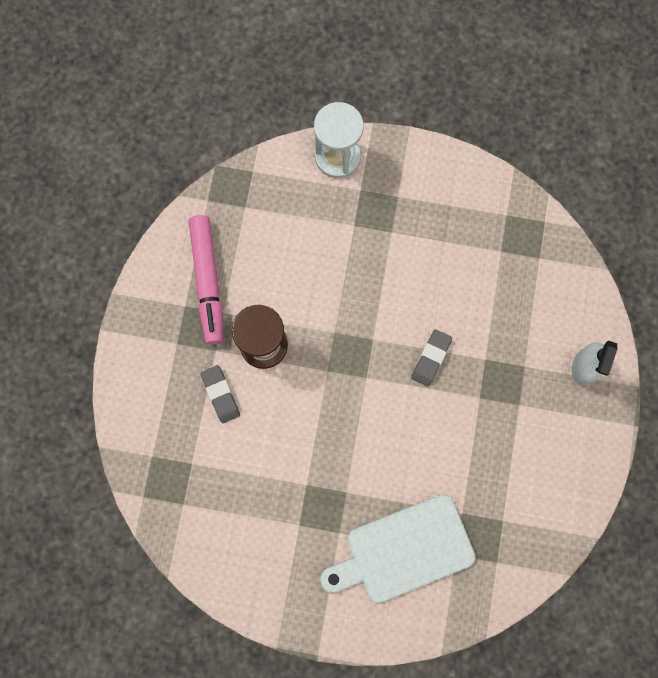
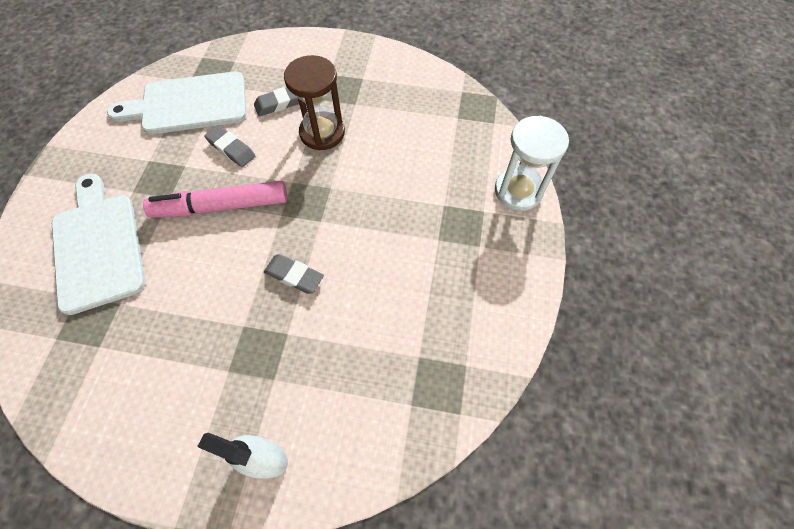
camera: 90 degrees right, 15 degrees down
pink marker [189,215,224,344] -> pink marker moved to [143,181,287,218]
none -> white cutting board [107,71,246,134]
none -> grey eraser [204,125,255,167]

